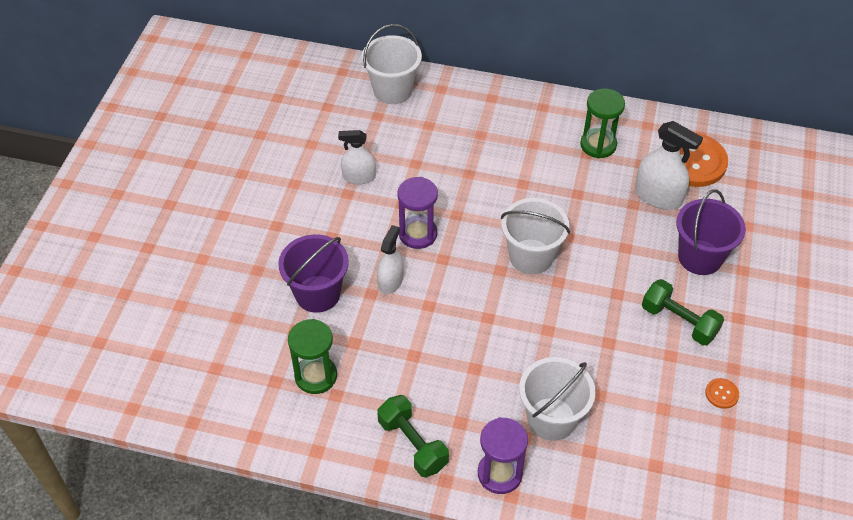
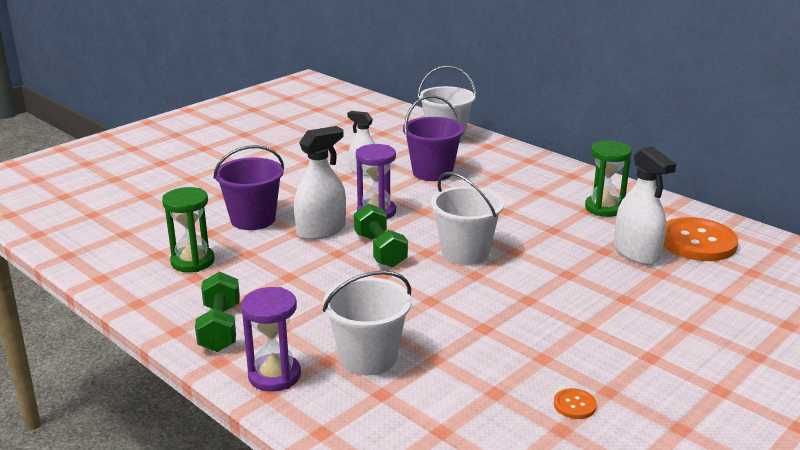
camera: 30 degrees right, 25 degrees down
white spray bottle [377,225,404,294] -> white spray bottle [294,126,346,240], size x1.50
green dumbbell [642,279,724,345] -> green dumbbell moved to [354,204,408,268]
purple bucket [676,190,746,275] -> purple bucket moved to [403,95,464,181]

